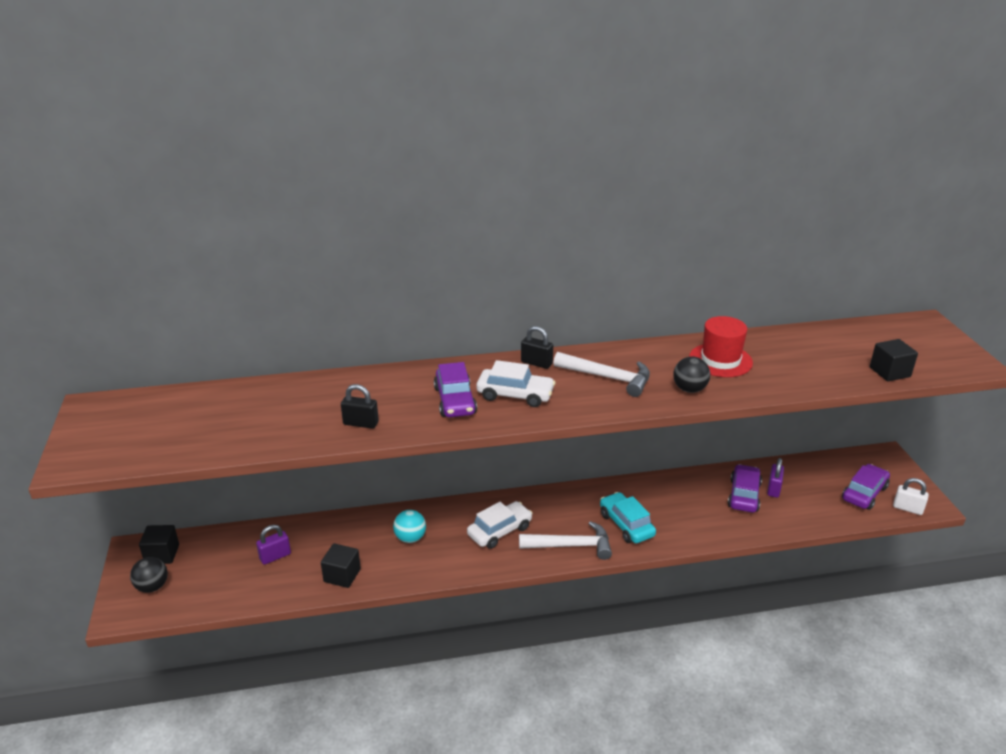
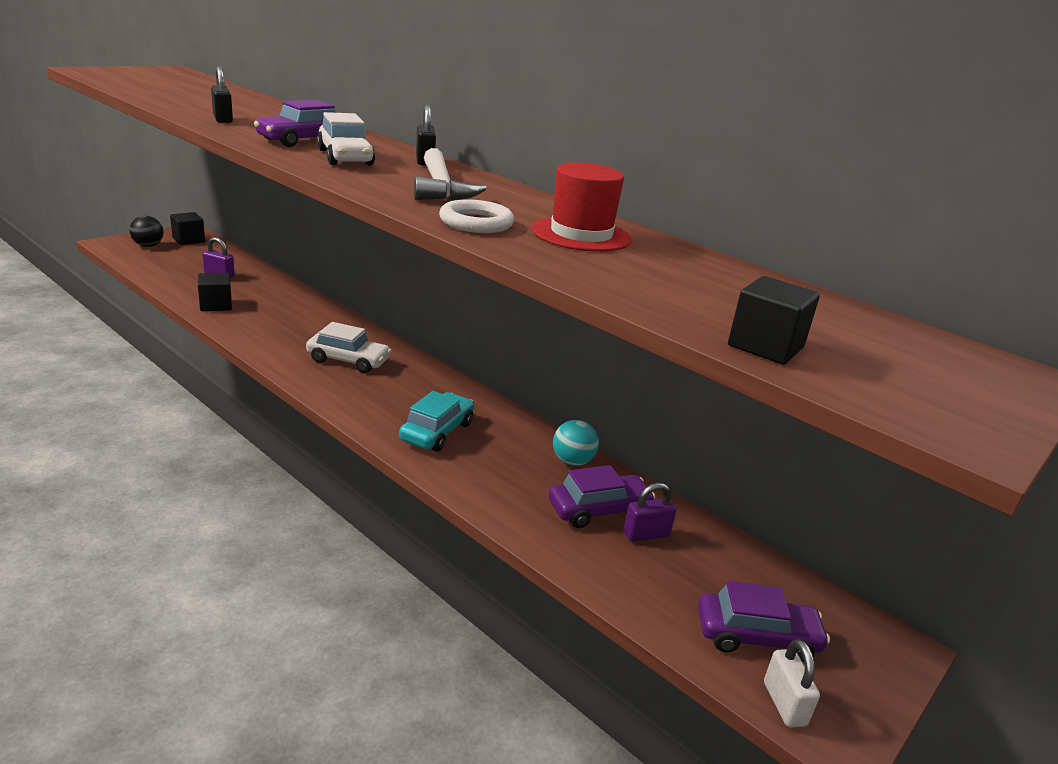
camera: 50 degrees right, 5 degrees down
turquoise ball [393,510,426,543] -> turquoise ball moved to [553,420,599,466]
white hammer [519,521,612,560] -> none
black ball [673,356,710,393] -> white ring [439,199,514,233]

